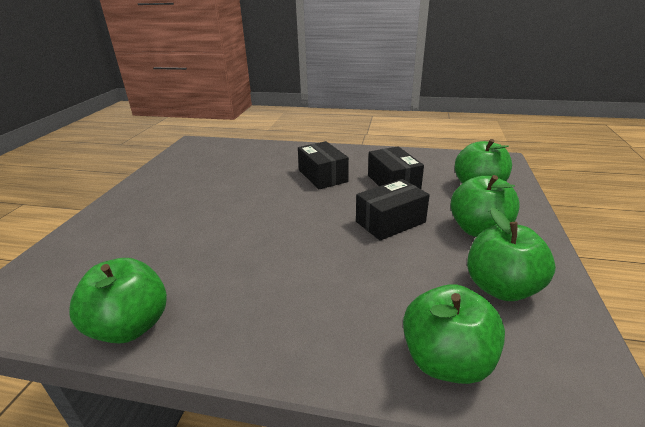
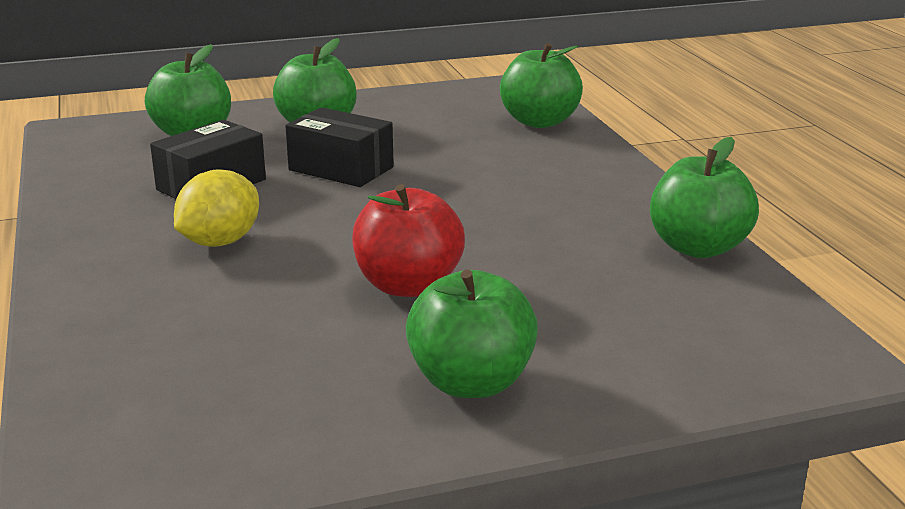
camera: 120 degrees left, 5 degrees down
black box [298,141,349,189] -> yellow lemon [174,169,259,247]
green apple [467,208,556,301] -> green apple moved to [406,270,538,398]
none -> red apple [352,184,465,297]

